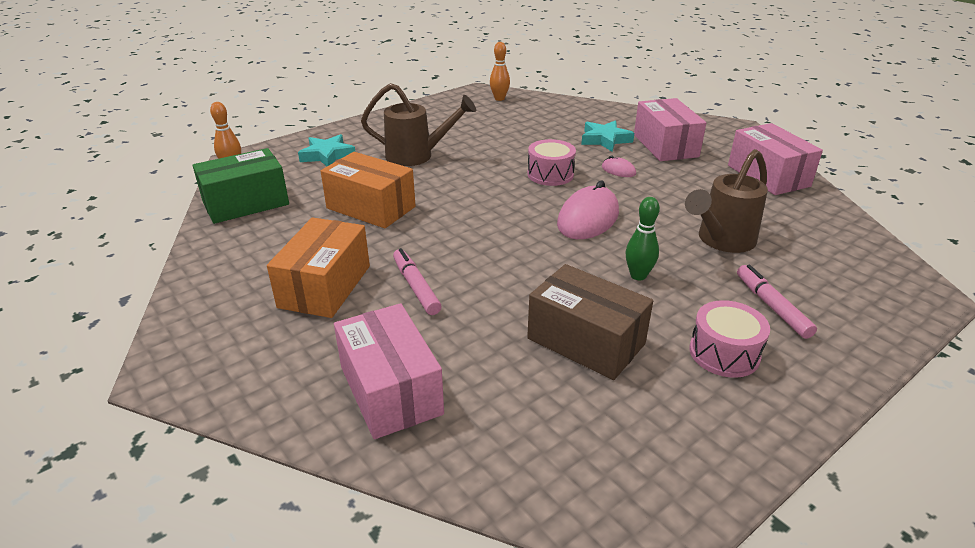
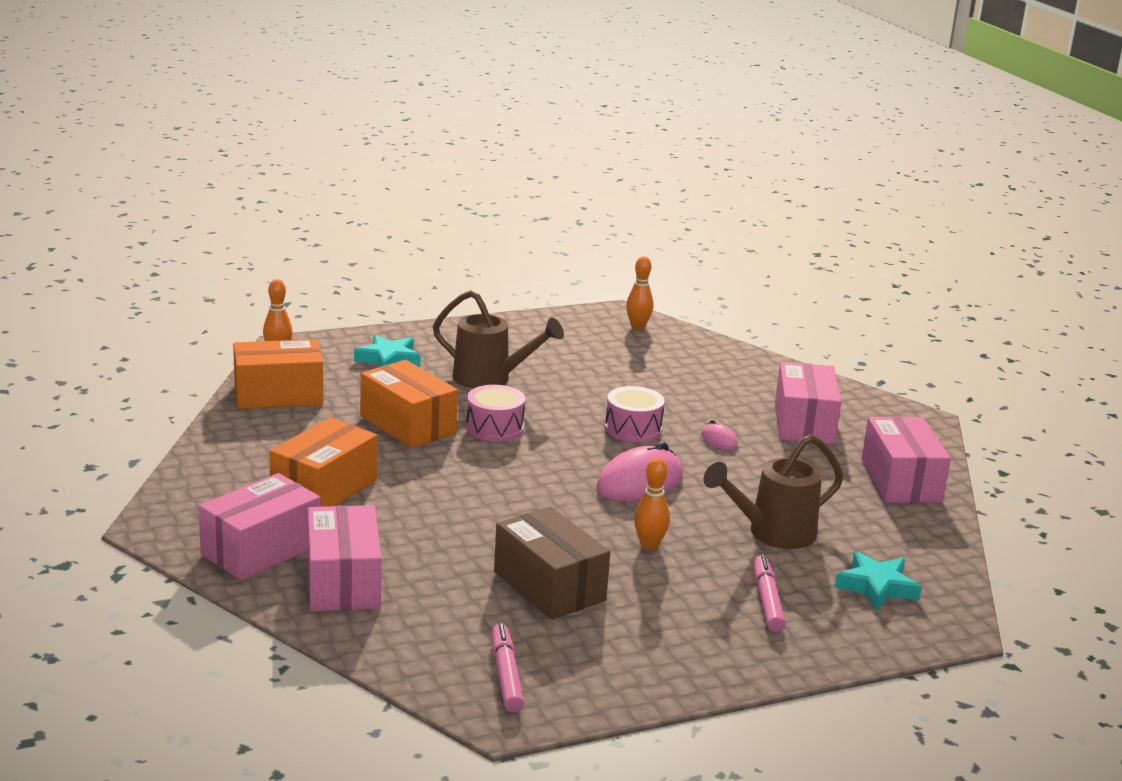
camera: 15 degrees right, 10 degrees down
green box [192,148,289,224] -> orange box [233,339,323,409]
pink marker [393,248,441,315] -> pink marker moved to [492,623,524,712]
turquoise star [581,120,634,152] -> turquoise star moved to [835,551,922,610]
green bowling pin [625,197,660,280] -> orange bowling pin [634,458,670,550]
pink drum [689,300,770,378] -> pink drum moved to [466,385,525,441]
none -> pink box [199,473,320,581]

